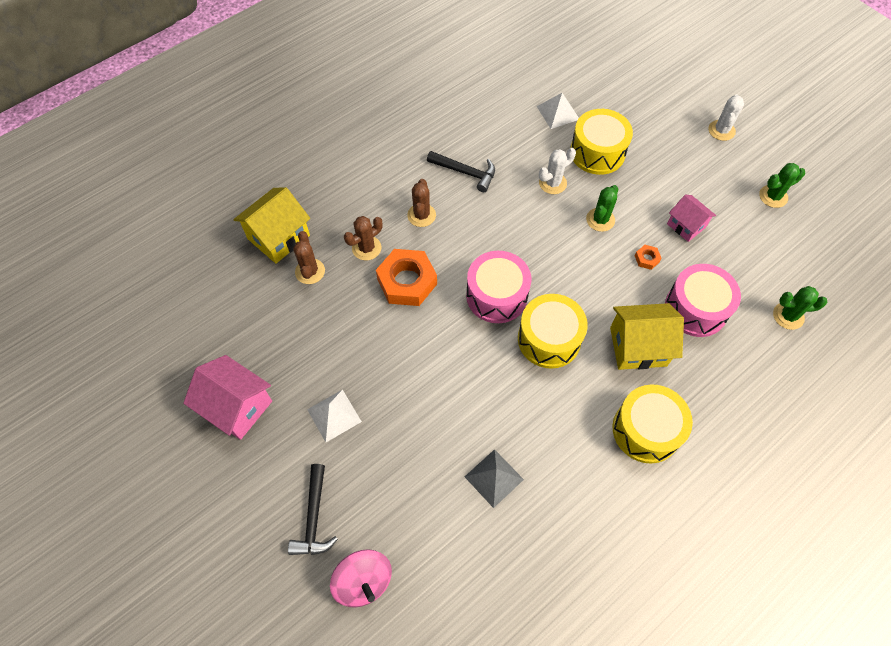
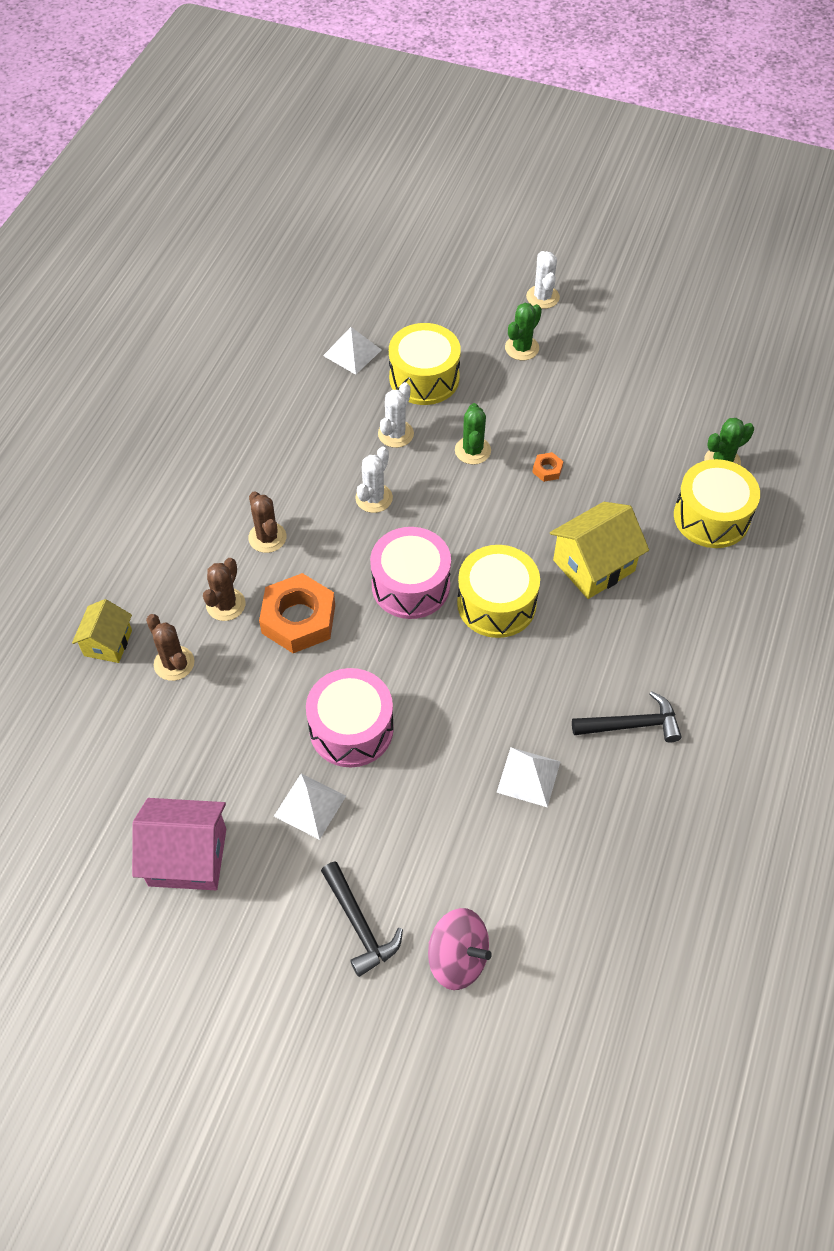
camera: 30 degrees left, 5 degrees down
yellow house [233,187,310,264] -> yellow house [72,599,132,663], size x0.63
black hammer [427,151,495,192] -> black hammer moved to [572,691,682,743]
grey pyramid [465,449,524,508] -> white pyramid [497,747,560,807]
yellow drum [612,384,693,464] -> yellow drum moved to [674,459,760,548]
pink drum [665,264,741,337] -> pink drum moved to [306,668,394,767]
pink house [667,195,716,242] -> none
green cactus [759,163,805,208] -> green cactus moved to [505,303,542,360]
none -> white cactus [355,446,393,513]

